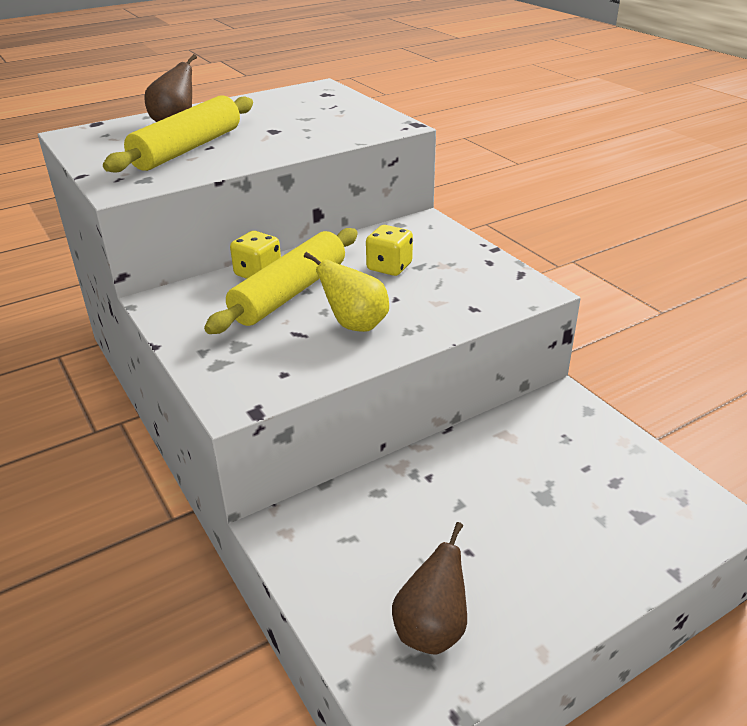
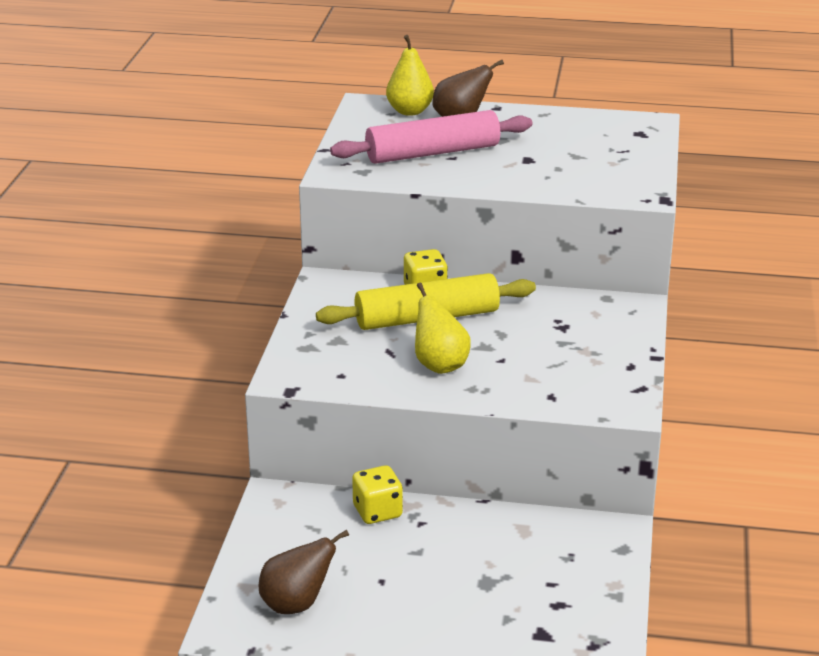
camera: 40 degrees right, 5 degrees down
yellow rolling pin [103,95,253,172] -> pink rolling pin [330,110,532,164]
yellow dice [366,225,413,276] -> yellow dice moved to [352,465,403,524]
none -> yellow pear [386,35,434,116]

